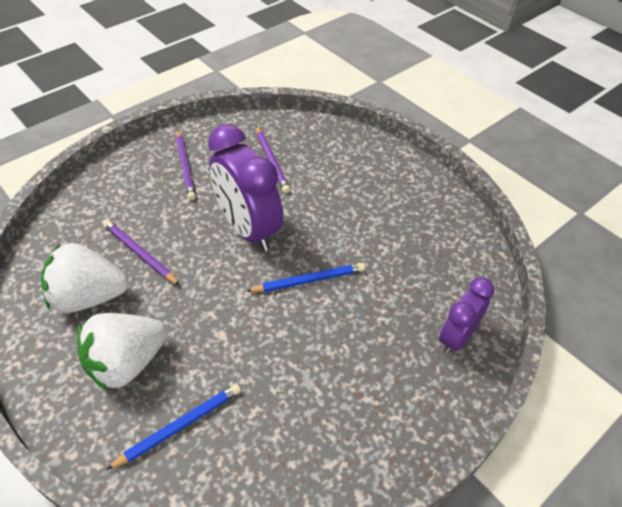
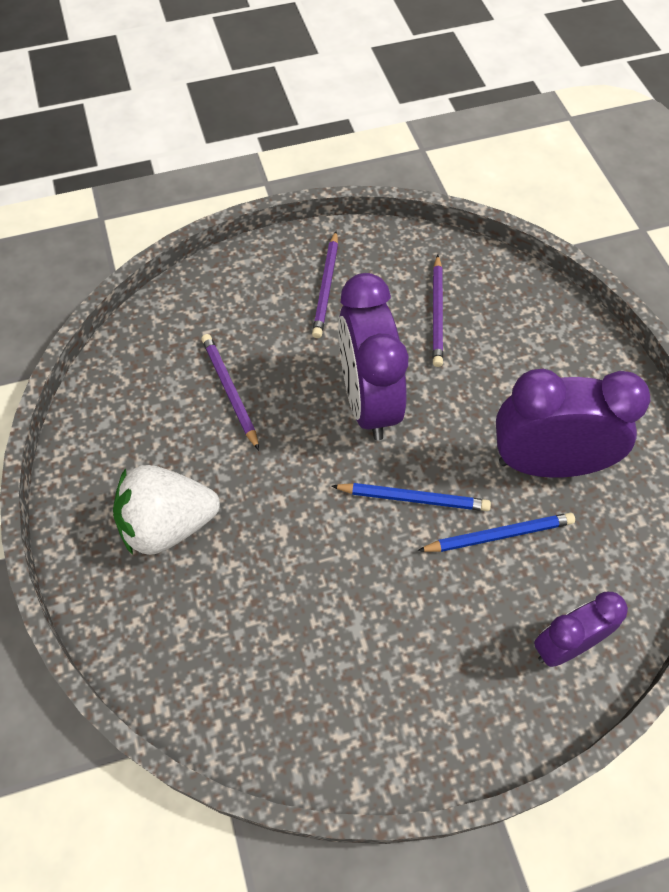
camera: 25 degrees right, 10 degrees up
white strawberry [41,243,129,313] -> none
blue pencil [106,383,241,470] -> blue pencil moved to [417,513,575,552]
none -> purple clock [496,369,650,478]

